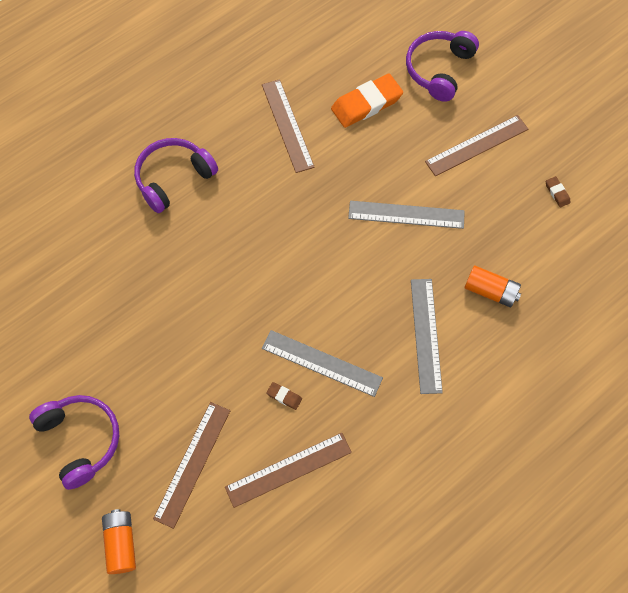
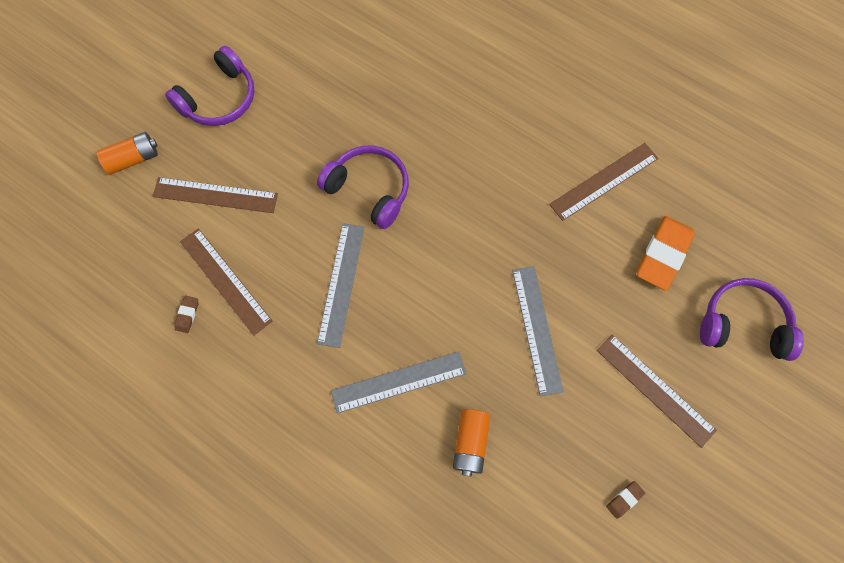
camera: 75 degrees right, 5 degrees up
purple headphones [134,138,218,213] -> purple headphones moved to [317,145,409,229]
brown eraser [266,382,302,410] -> brown eraser moved to [174,296,198,333]
orange eraser [331,74,403,128] -> orange eraser turned 75 degrees clockwise [637,216,695,291]

